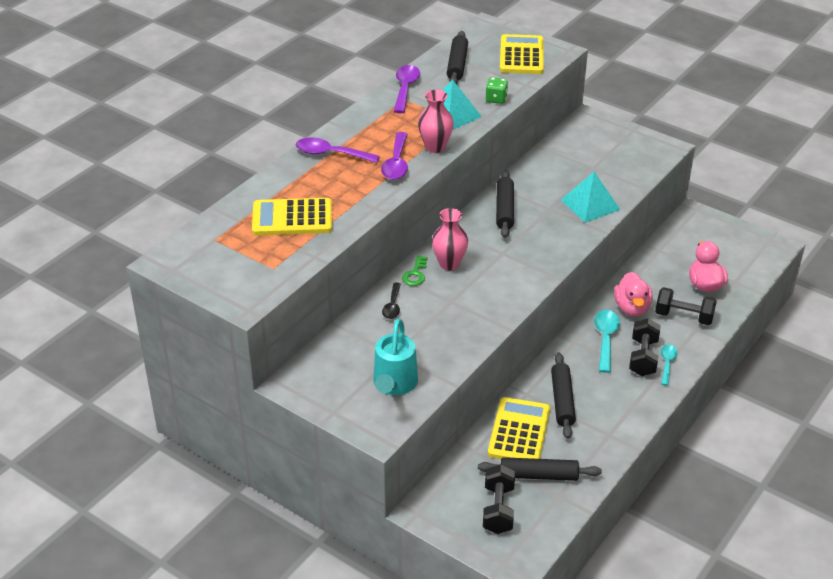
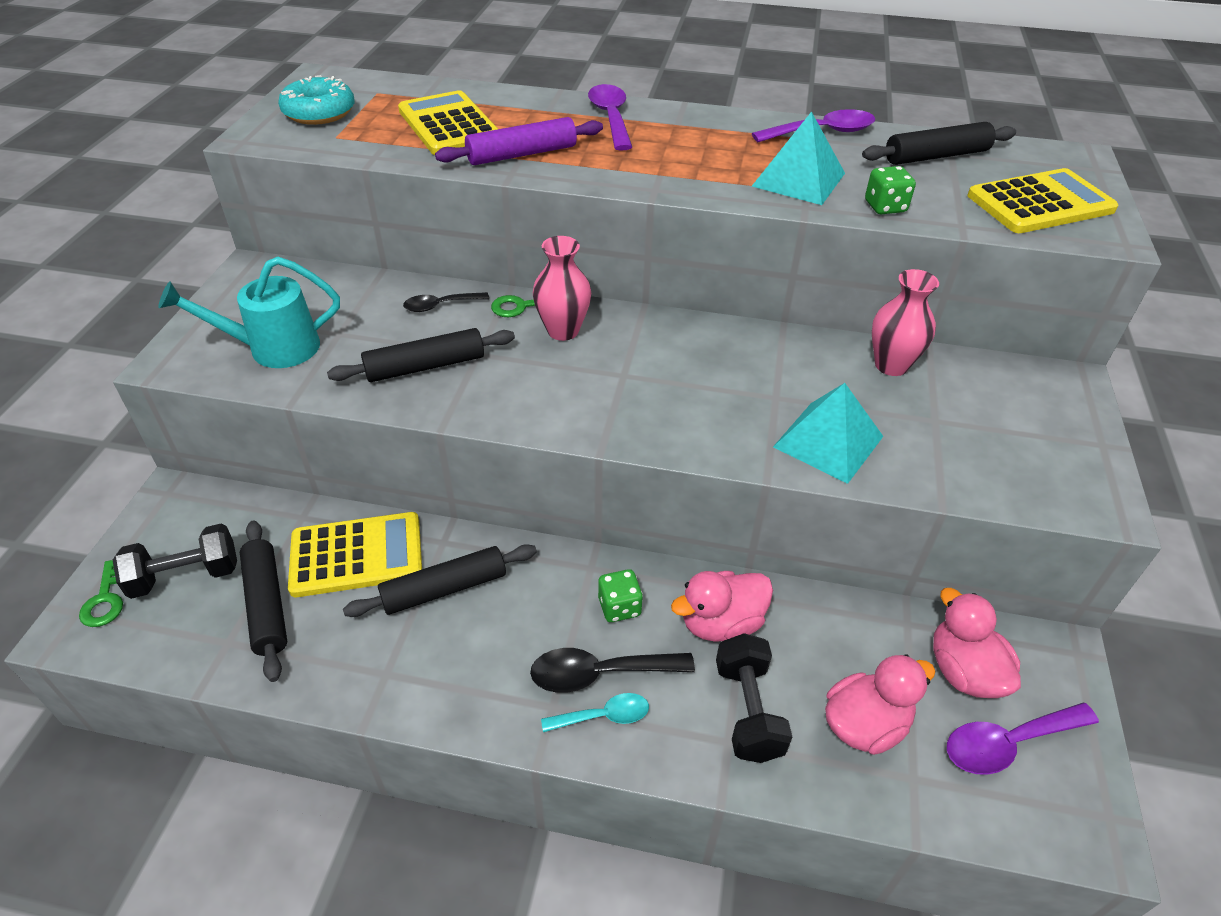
camera: 65 degrees right, 5 degrees up
purple spoon [381,132,408,180] -> purple spoon moved to [947,703,1099,775]
pink vase [418,90,454,153] -> pink vase moved to [872,269,939,376]
black rolling pin [496,170,514,238] -> black rolling pin moved to [327,328,515,382]
turquoise spoon [594,310,620,373] -> green dice [598,569,643,622]
black dumbbell [629,318,661,376] -> black spoon [530,648,695,693]
none -> green key [79,560,123,627]
none -> turquoise donut [278,75,355,125]
none -> purple rolling pin [435,117,603,165]
none -> pink duck [933,588,1021,698]

